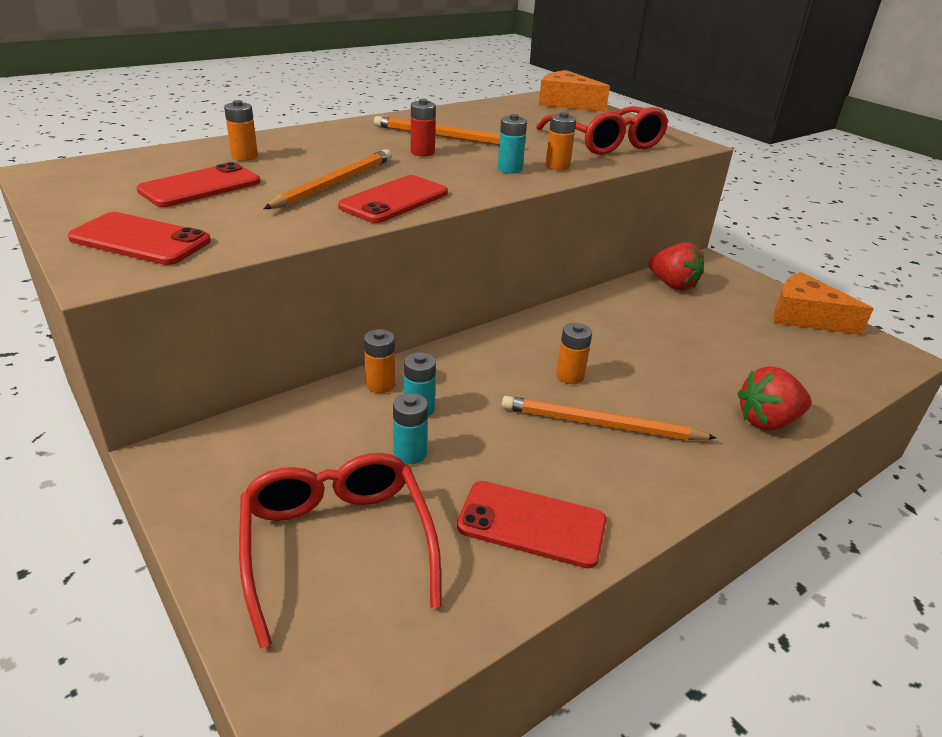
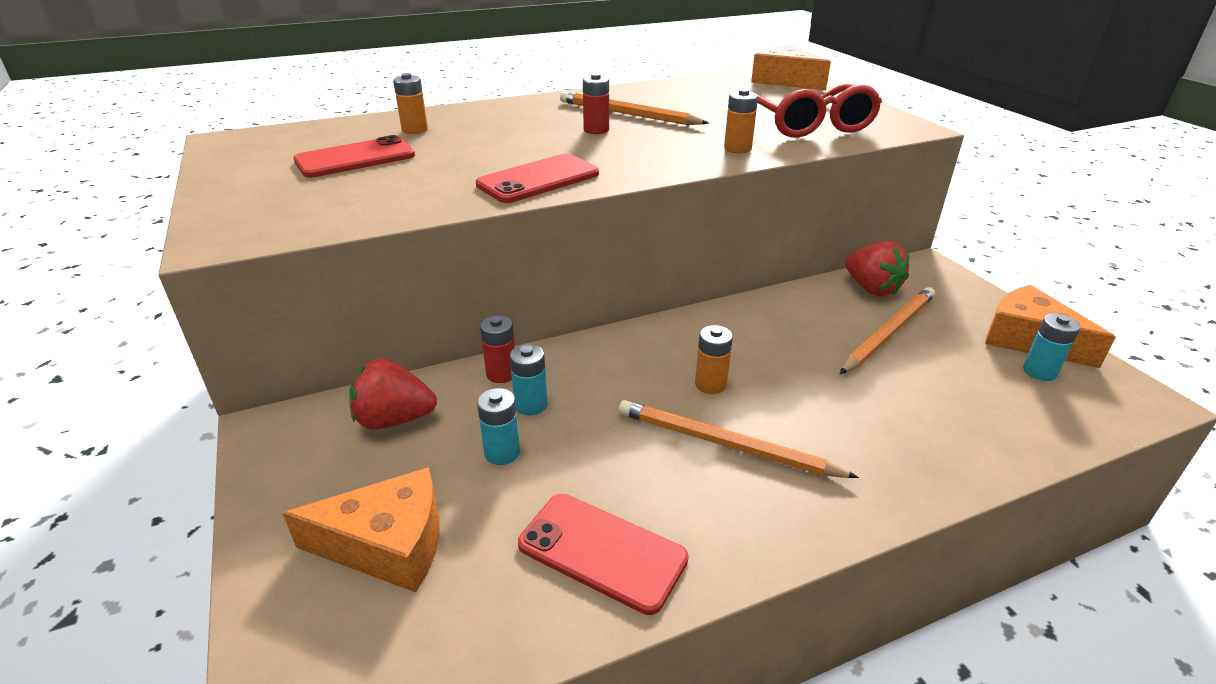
camera: 15 degrees right, 0 degrees up
red phone [68,212,211,265] -> none
red glasses [239,453,442,649] -> orange cheese [283,467,440,593]
orange pencil [263,149,392,209] -> orange pencil moved to [840,287,935,374]
orange battery [364,329,395,393] -> red battery [480,315,515,383]
turquoise battery [498,114,527,173] -> turquoise battery moved to [1023,314,1080,381]
red strawberry [737,366,811,430] -> red strawberry moved to [349,358,437,430]

